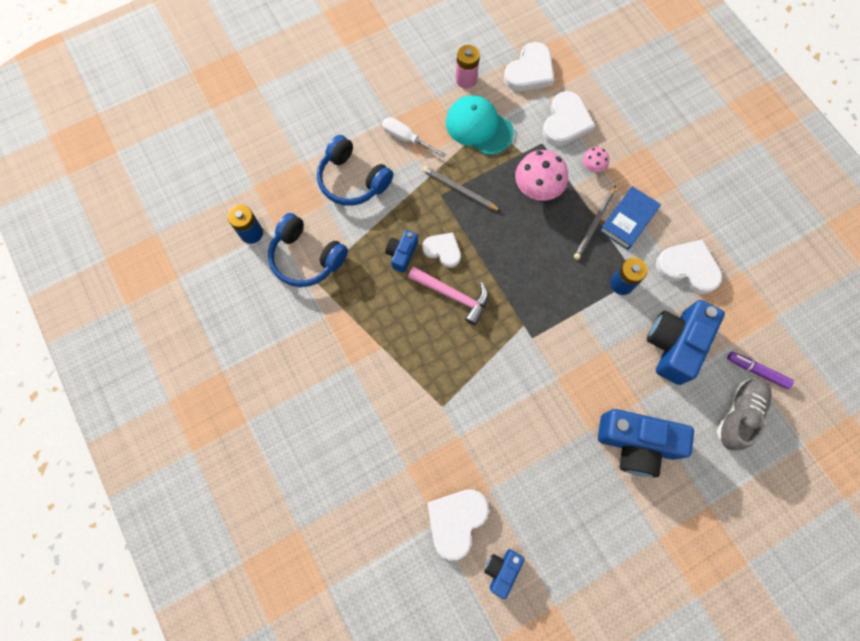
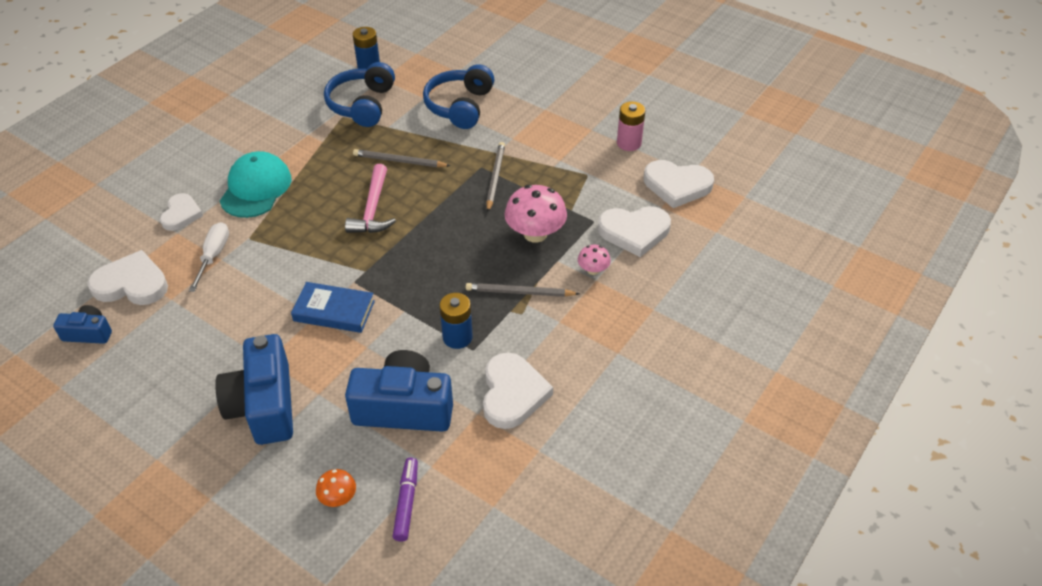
camera: 65 degrees right, 25 degrees down
white screwdriver [382,117,446,158] -> white screwdriver moved to [189,222,229,292]
blue camera [385,230,418,273] -> grey pencil [353,149,450,167]
white heart [422,233,461,268] -> white heart moved to [160,193,203,231]
turquoise cap [446,95,514,155] -> turquoise cap moved to [220,151,291,218]
blue book [599,186,661,250] -> blue book moved to [291,282,375,333]
grey shoe [716,379,772,450] -> orange mushroom [316,469,356,507]

